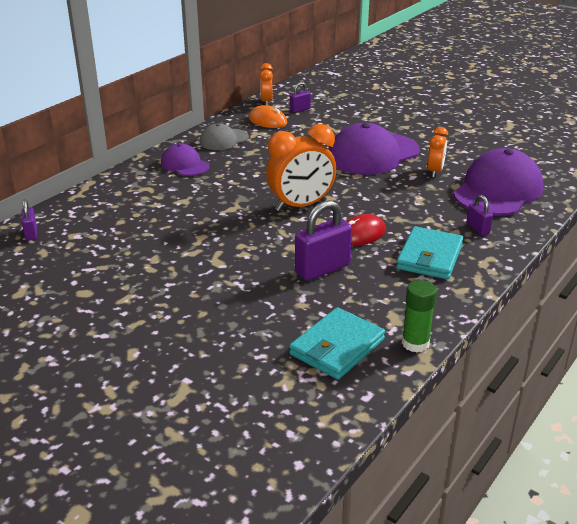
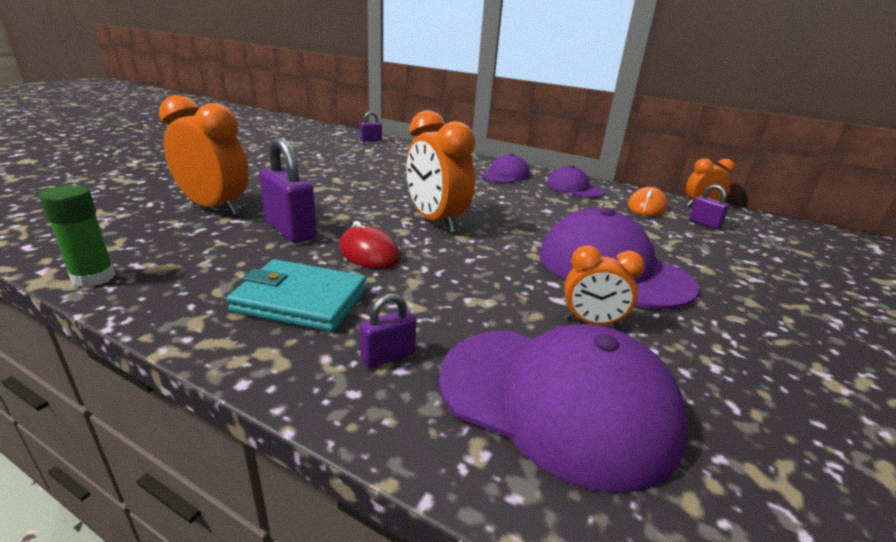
camera: 80 degrees right, 5 degrees down
grey cap [200,124,249,150] -> purple cap [547,165,604,198]
turquoise wallet [289,307,385,380] -> none
none -> orange clock [159,95,249,216]

